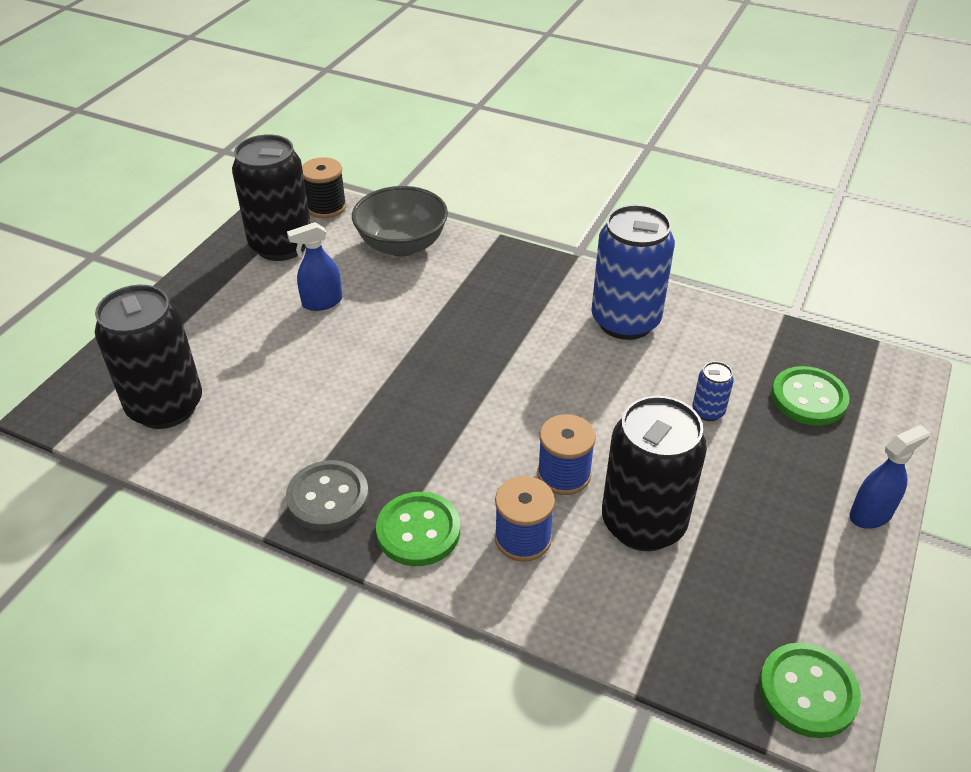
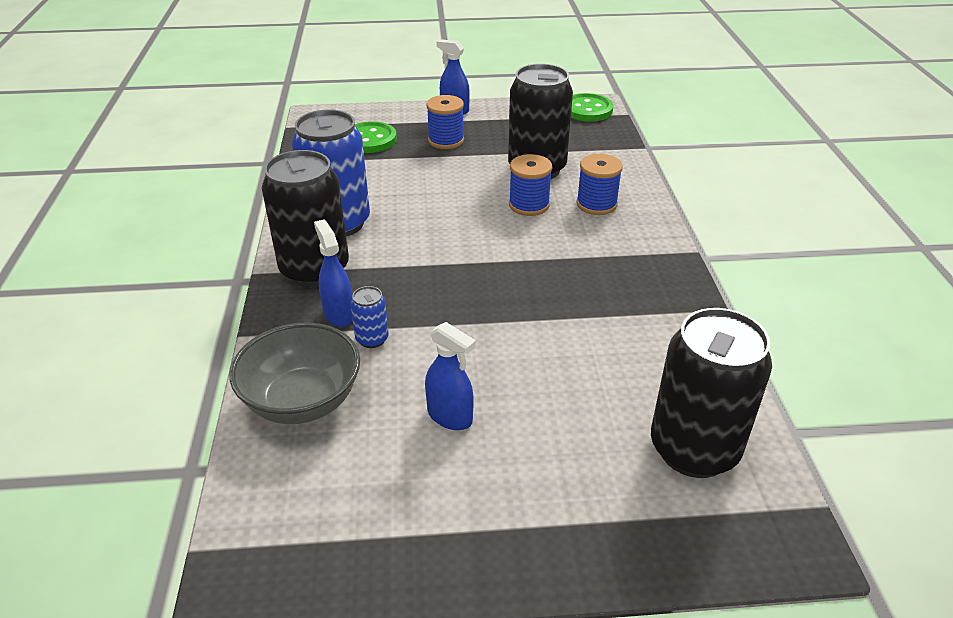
camera: 120 degrees left, 5 degrees down
black can [232,134,311,261] -> black can moved to [262,150,349,288]
grey button [286,460,369,531] -> none
black spool [302,157,347,218] -> none
green button [376,492,460,566] -> none
blue can [692,361,734,421] -> blue can moved to [351,286,389,348]
none -> blue spray bottle [314,219,353,327]
none -> blue spool [426,95,464,149]

